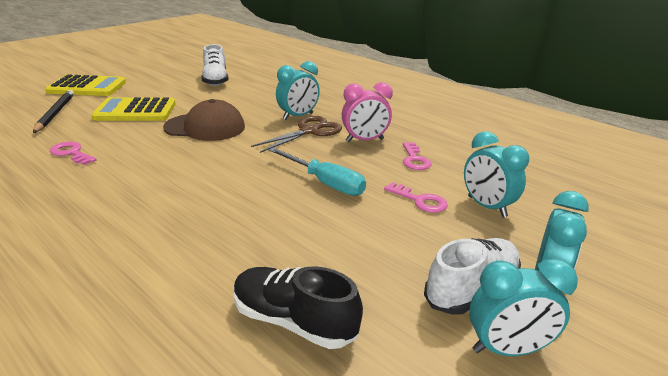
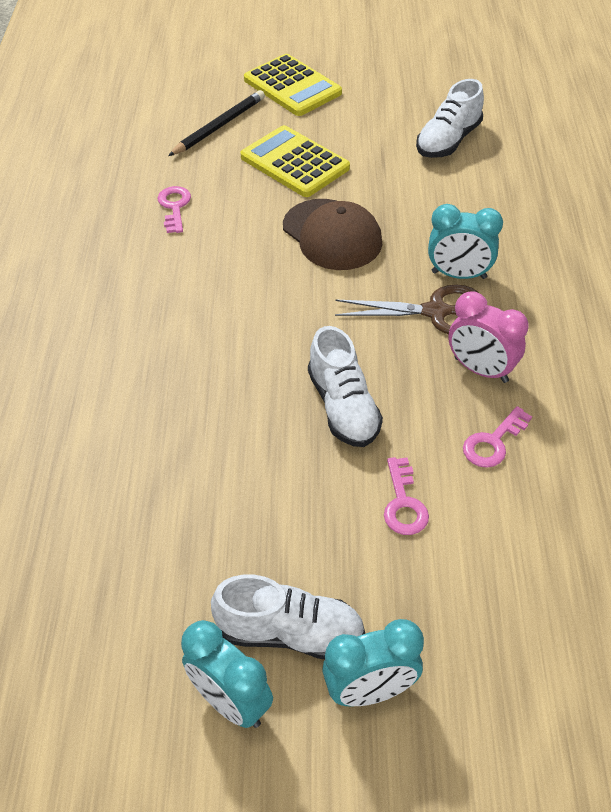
camera: 50 degrees right, 20 degrees up
black shoe [234,266,363,349] -> none
turquoise screwdriver [269,147,366,196] -> white shoe [308,326,383,447]
turquoise clock [464,131,529,217] -> none

